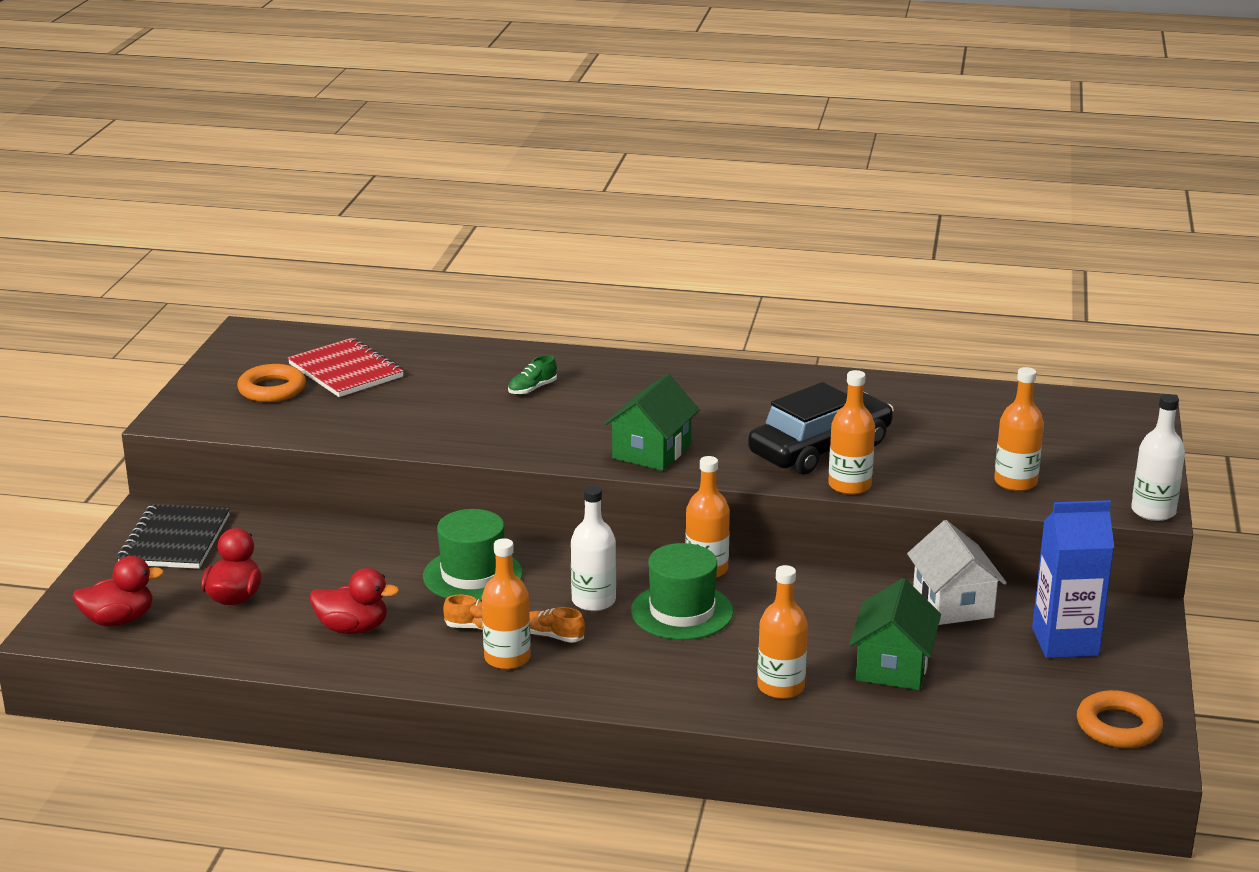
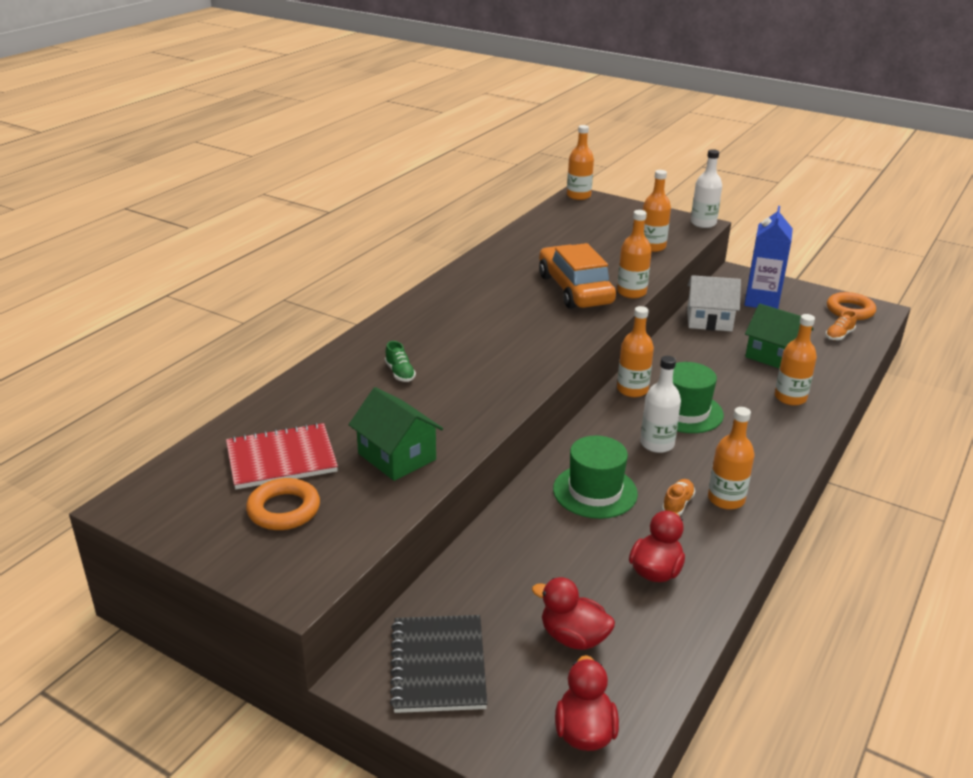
camera: 70 degrees left, 5 degrees up
black notebook [117,504,230,569] -> black notebook turned 60 degrees clockwise [390,615,487,713]
orange shoe [529,607,585,643] -> orange shoe moved to [826,310,857,340]
green house [604,374,700,471] -> green house moved to [349,387,443,481]
black car [748,382,894,475] -> orange car [539,243,616,309]
none -> orange bottle [567,125,594,200]

